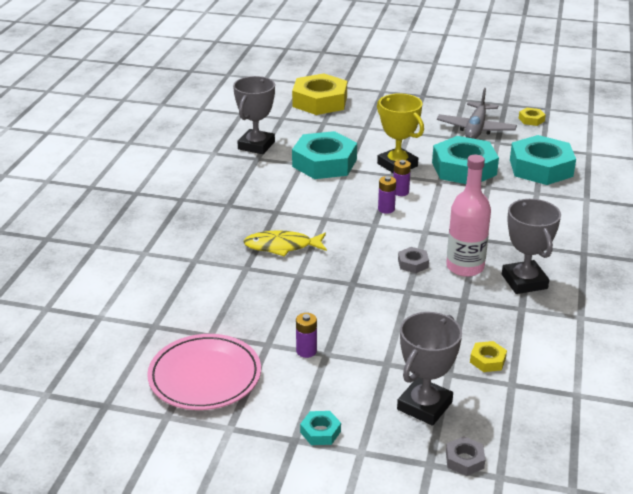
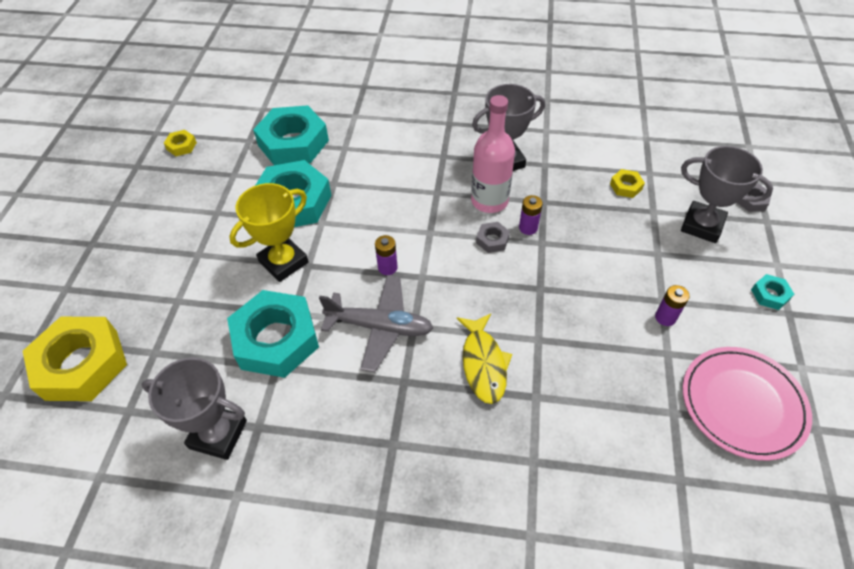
camera: 95 degrees left, 20 degrees up
purple battery [393,160,411,196] -> purple battery moved to [519,195,543,235]
grey plane [437,88,517,139] -> grey plane moved to [319,275,433,372]

